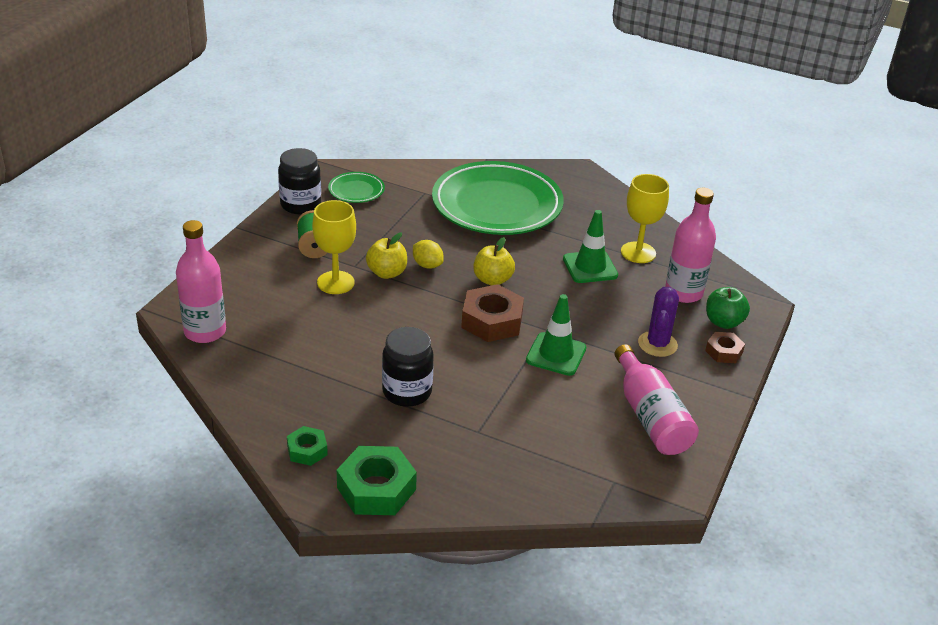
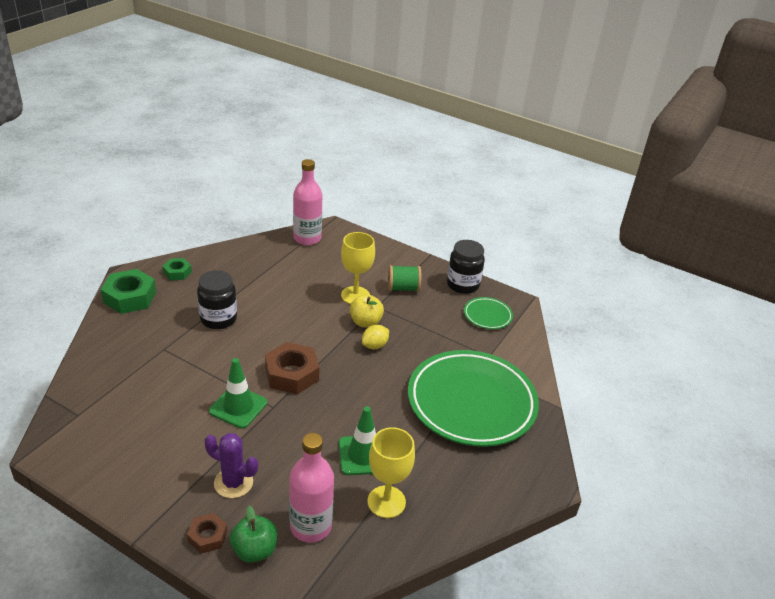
camera: 95 degrees right, 0 degrees up
yellow apple [473,237,515,285] -> none
pink bottle [614,344,699,455] -> none

